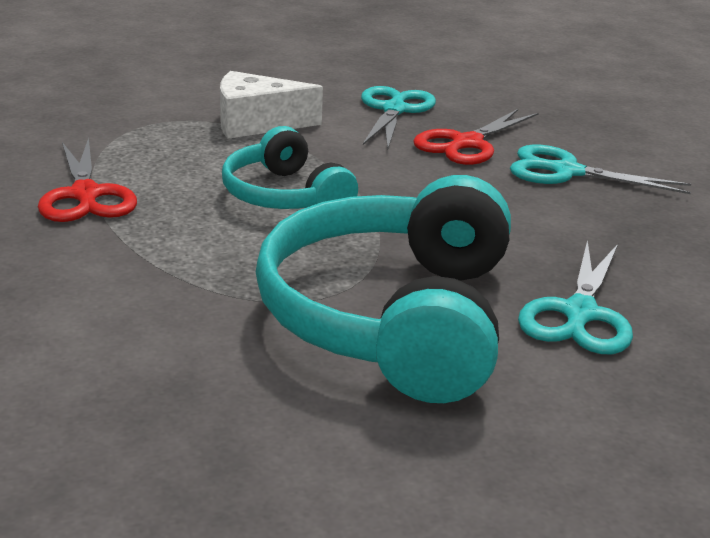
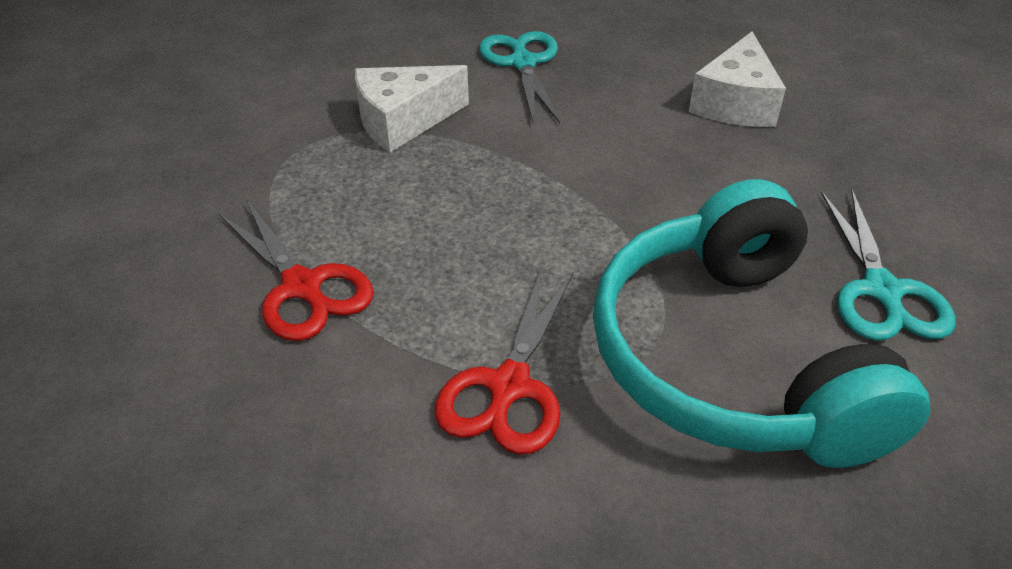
camera: 20 degrees left, 15 degrees up
turquoise headphones [222,126,358,209] -> none
red scissors [413,109,538,165] -> red scissors moved to [435,269,573,455]
turquoise scissors [510,145,691,194] -> white cheese [689,32,786,127]

